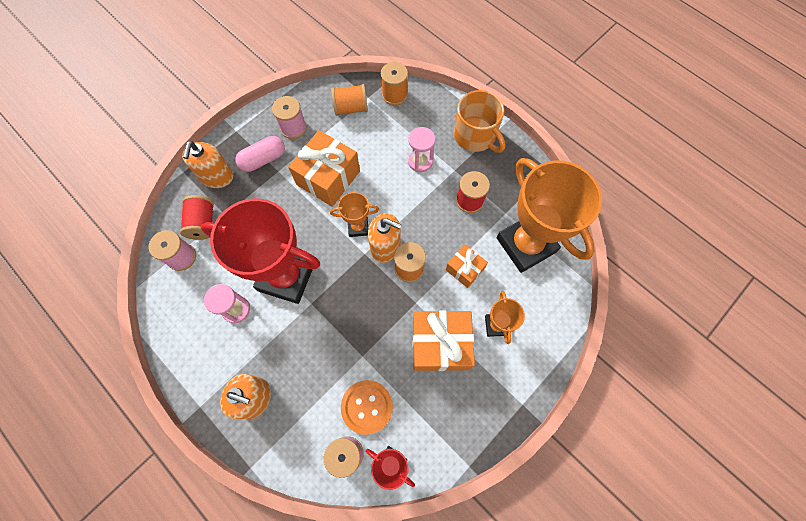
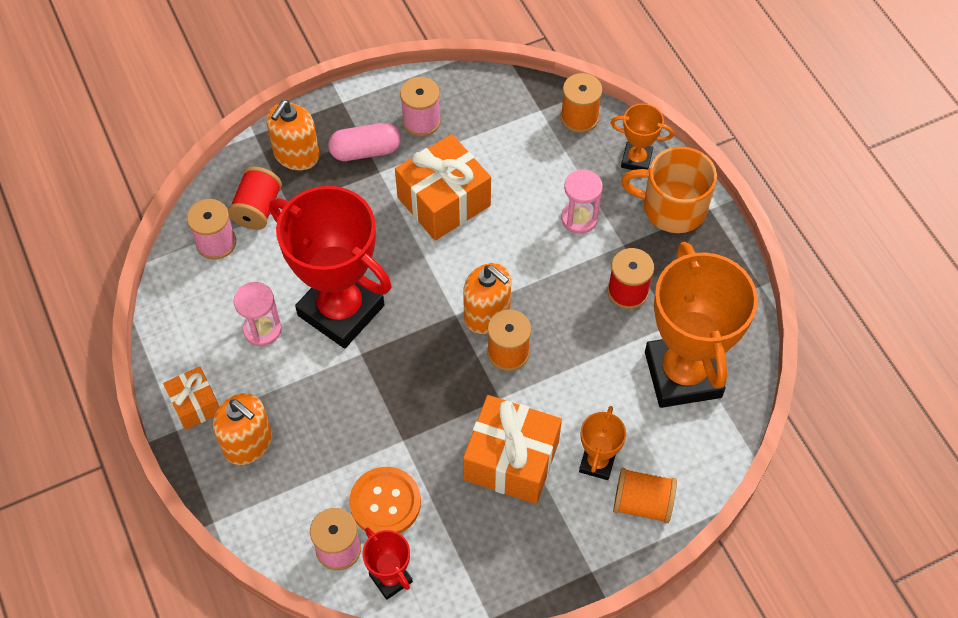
camera: 20 degrees right, 10 degrees down
orange trophy [330,192,379,237] -> orange trophy moved to [611,103,674,170]
orange spool [331,84,368,116] -> orange spool moved to [613,468,677,523]
orange gift [446,244,488,288] -> orange gift moved to [163,366,219,430]
orange mug [454,90,505,153] -> orange mug turned 120 degrees clockwise [621,147,717,233]

